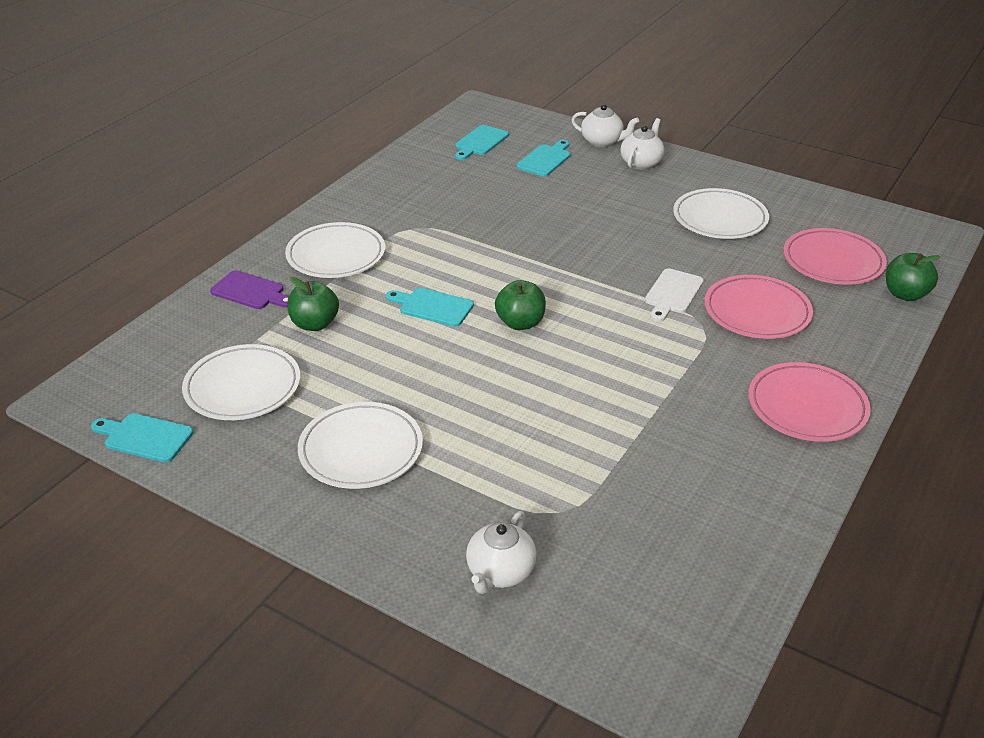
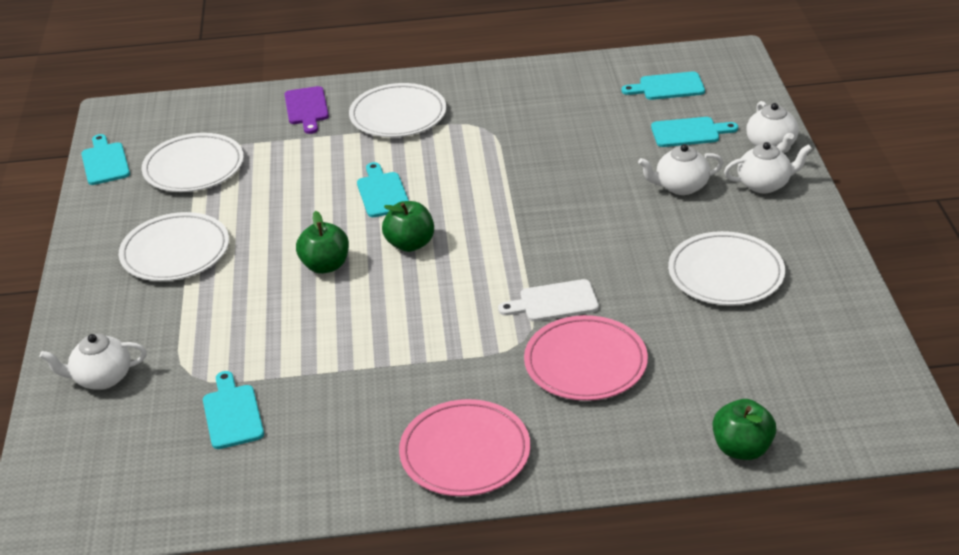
camera: 55 degrees right, 0 degrees up
green apple [287,277,339,331] -> green apple moved to [296,211,349,274]
pink plate [783,228,887,285] -> none
none -> turquoise cutting board [203,371,264,449]
none -> white teapot [638,144,723,195]

